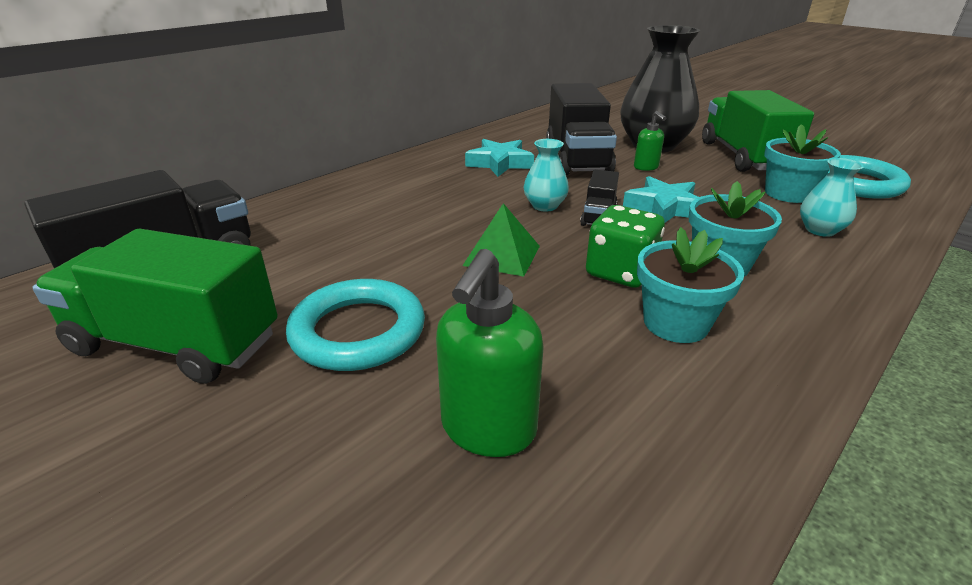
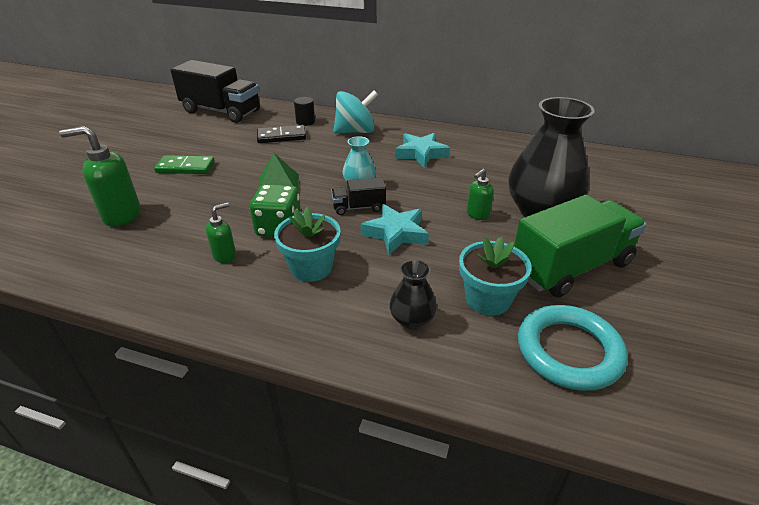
camera: 65 degrees right, 5 degrees up
green truck [32,228,278,384] -> none
turquoise ring [286,279,425,371] -> green domino [154,155,215,174]
black truck [546,83,617,176] -> none
turquoise flower pot [637,227,744,343] -> green soap dispenser [206,202,236,263]
turquoise vase [800,158,864,237] -> black vase [390,260,437,330]
none -> black domino [257,125,306,143]
none -> black cylinder [294,97,315,126]
none -> turquoise spinning top [333,90,378,134]

